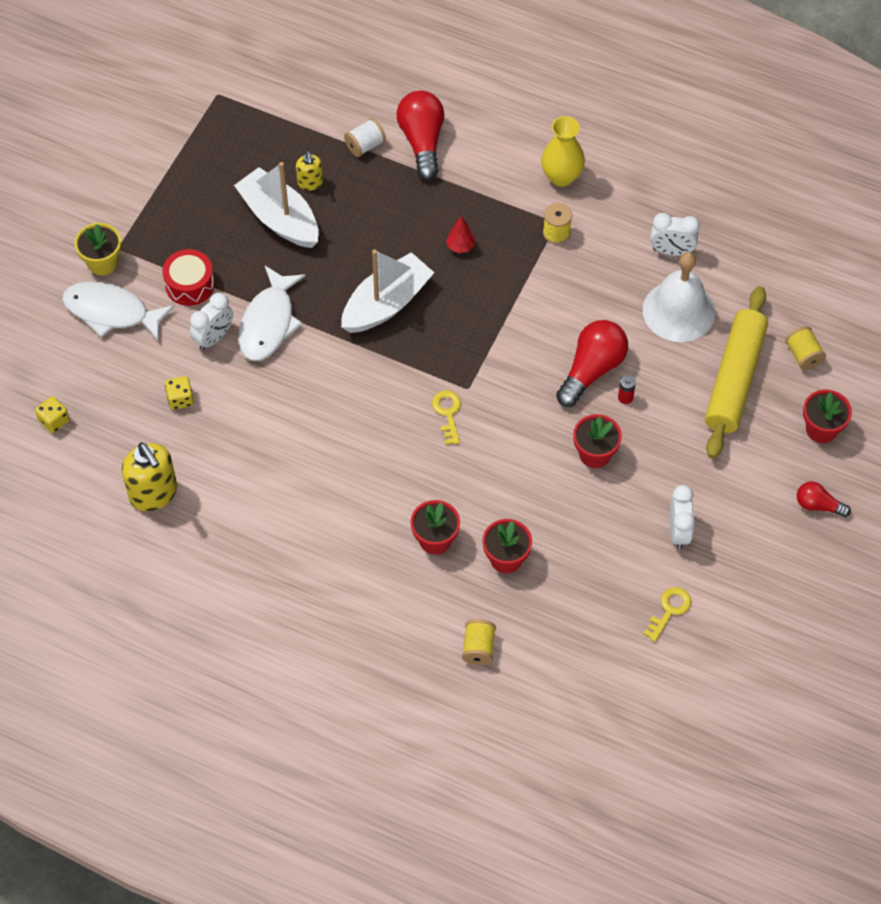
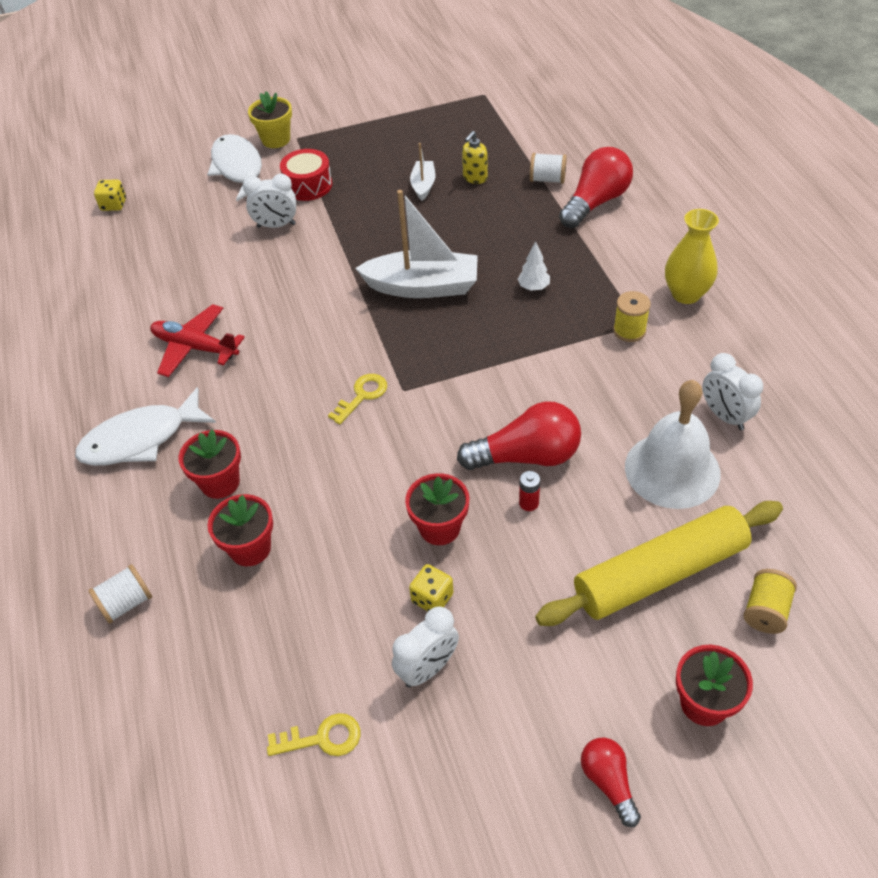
camera: 50 degrees right, 10 degrees down
yellow soap dispenser [122,442,177,511] -> none
yellow dice [165,376,194,410] -> yellow dice moved to [409,564,454,611]
white boat [234,162,319,248] -> white boat [410,143,435,201], size x0.51
white fish [238,266,305,361] -> white fish moved to [75,387,216,466]
red tree [446,216,475,253] -> white tree [518,241,550,291]
yellow spool [462,619,496,665] -> white spool [88,564,152,624]
none -> red plane [150,304,245,377]

